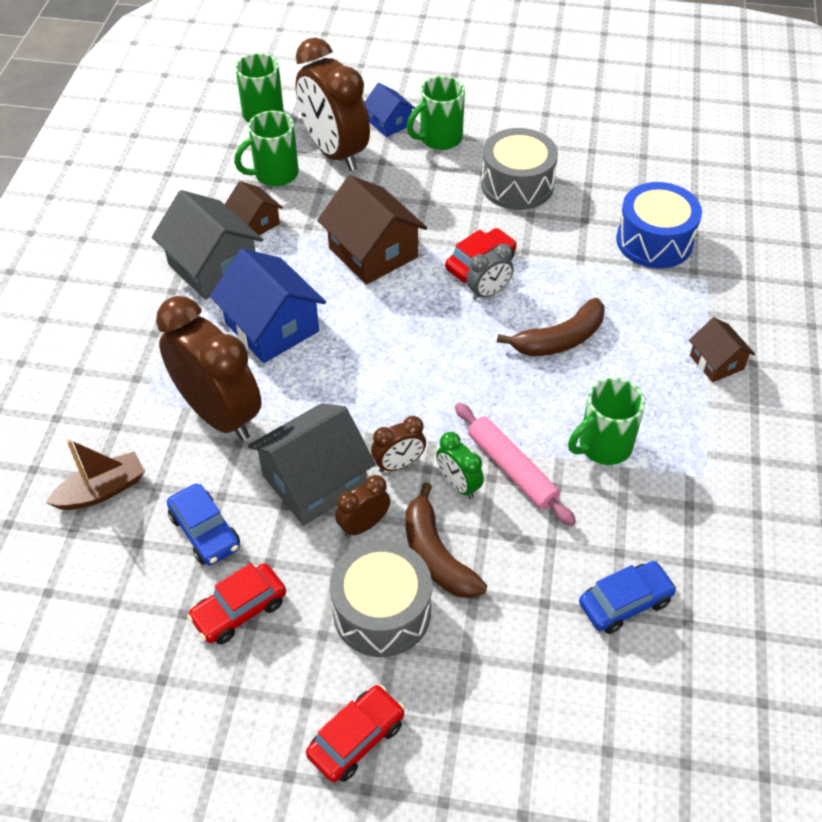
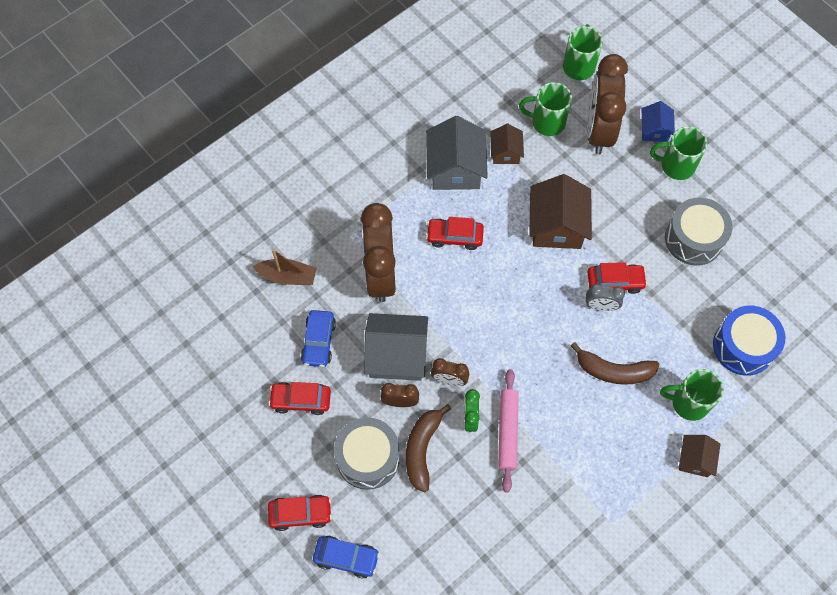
camera: 40 degrees right, 15 degrees up
blue house [210,249,326,363] -> red car [426,217,484,250]
green mug [568,378,645,465] -> green mug moved to [660,369,724,421]
blue car [579,561,677,634] -> blue car moved to [313,536,380,579]

